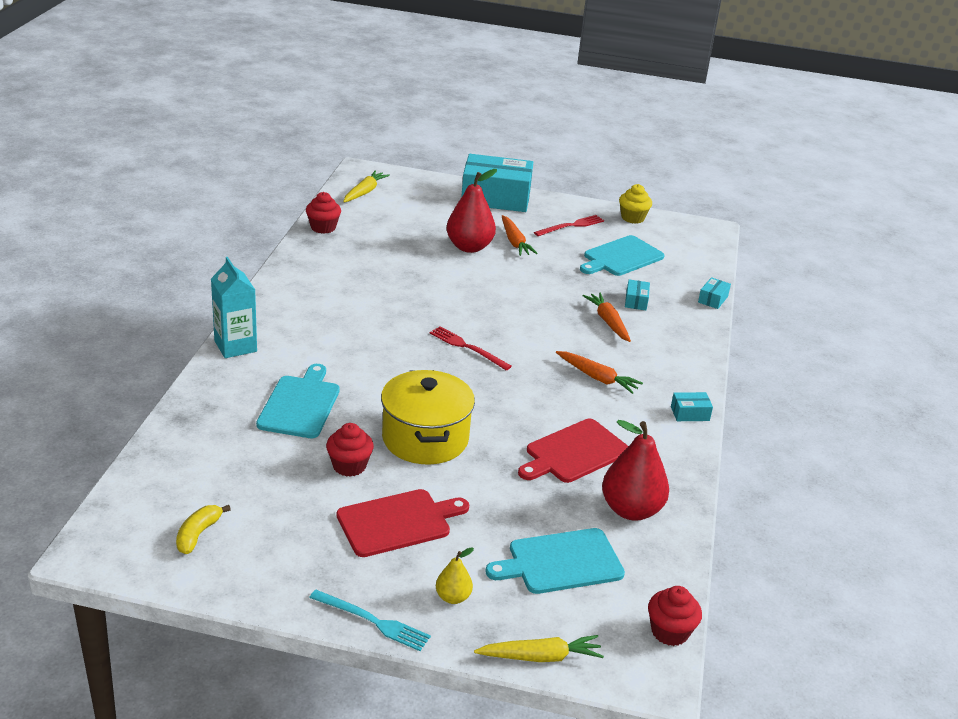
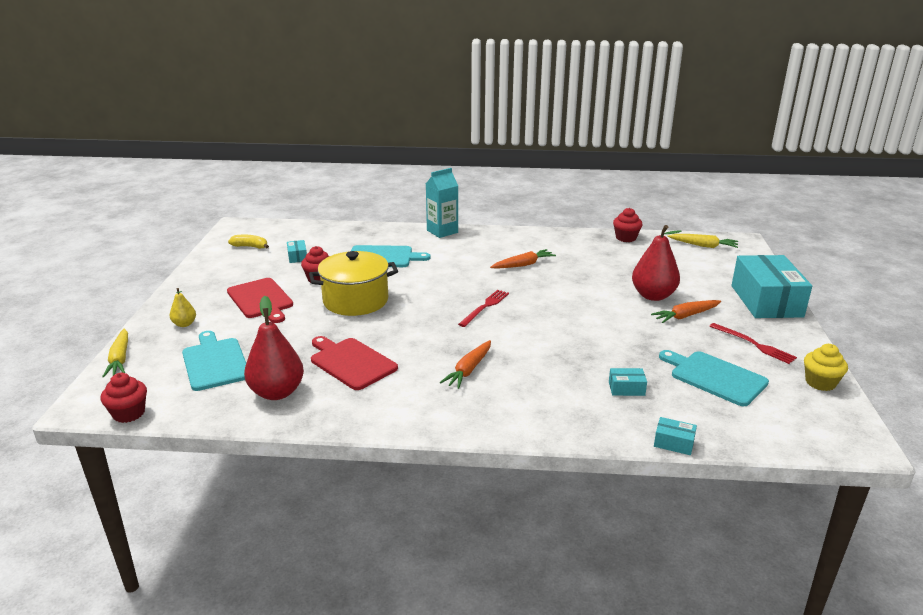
camera: 85 degrees right, 5 degrees down
turquoise fork [309,590,431,651] -> none
orange carrot [583,293,631,342] -> orange carrot moved to [490,249,556,269]
turquoise box [671,392,713,421] -> turquoise box moved to [287,240,307,263]

